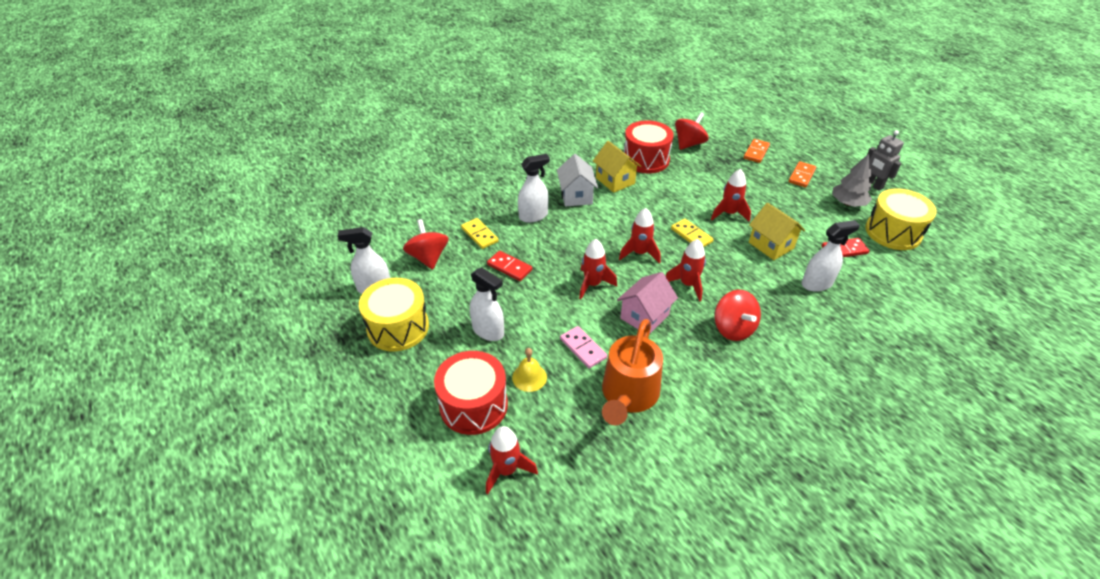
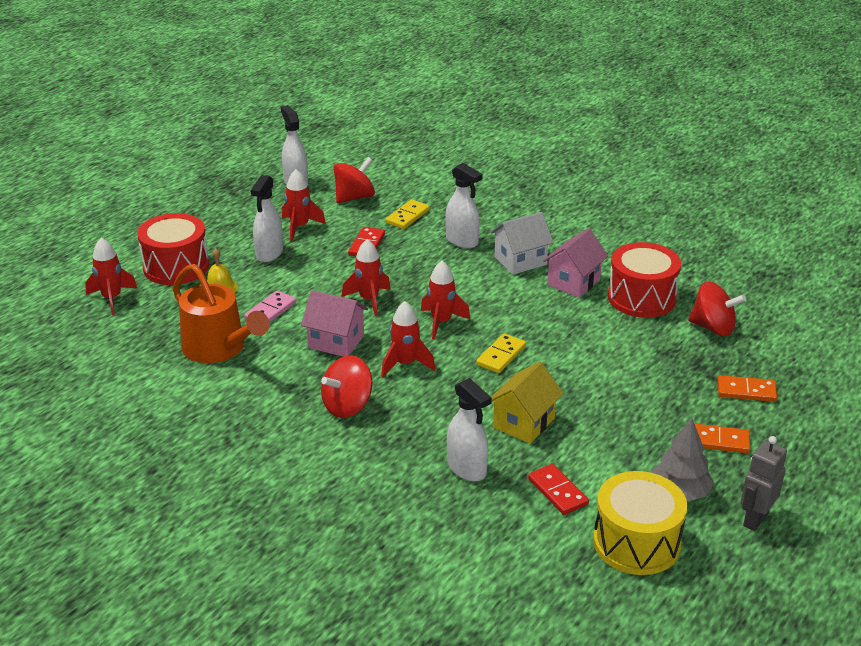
camera: 70 degrees right, 10 degrees down
yellow drum [359,278,429,351] -> none
yellow house [593,141,641,193] -> pink house [543,228,608,298]
orange watering can [602,319,663,425] -> orange watering can turned 135 degrees counterclockwise [173,264,270,363]
red rocket [711,169,751,222] -> red rocket moved to [282,169,326,241]

